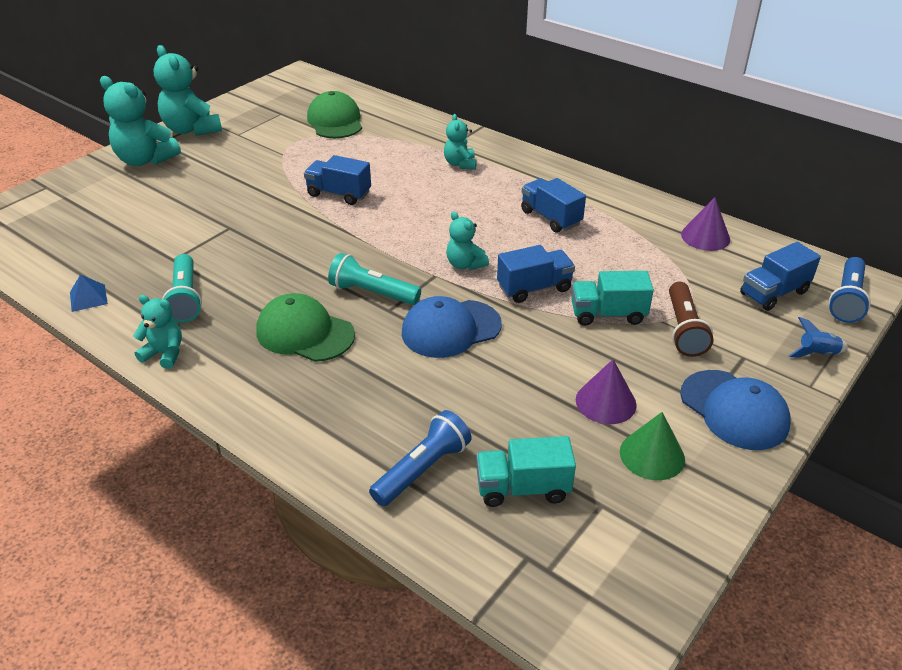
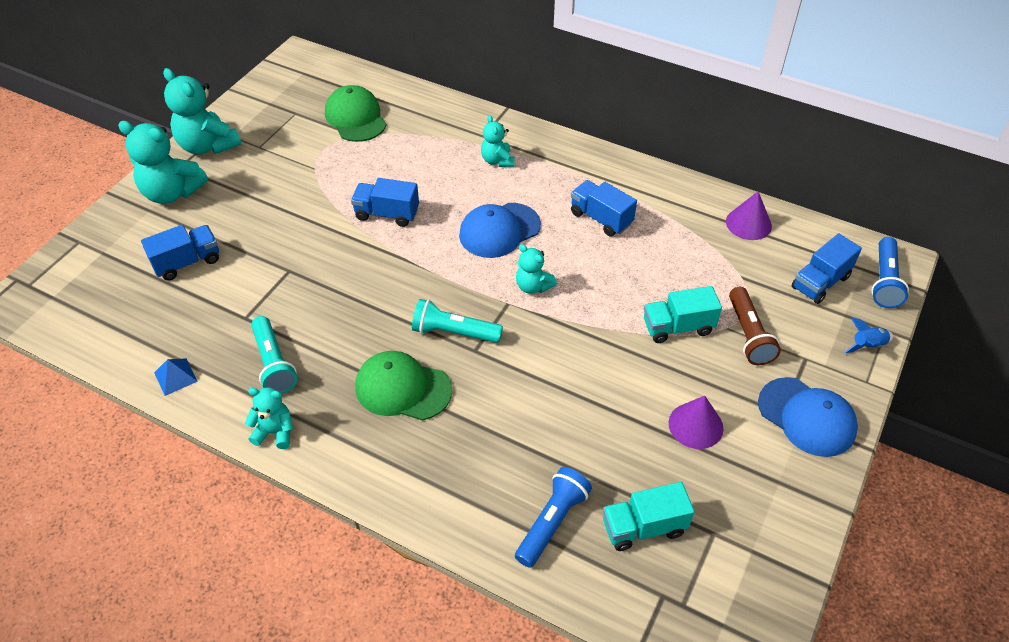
camera: 10 degrees left, 10 degrees up
blue cap [402,296,502,358] -> blue cap moved to [459,203,541,258]
blue truck [497,245,575,303] -> blue truck moved to [141,225,219,281]
green cone [620,412,685,480] -> none

